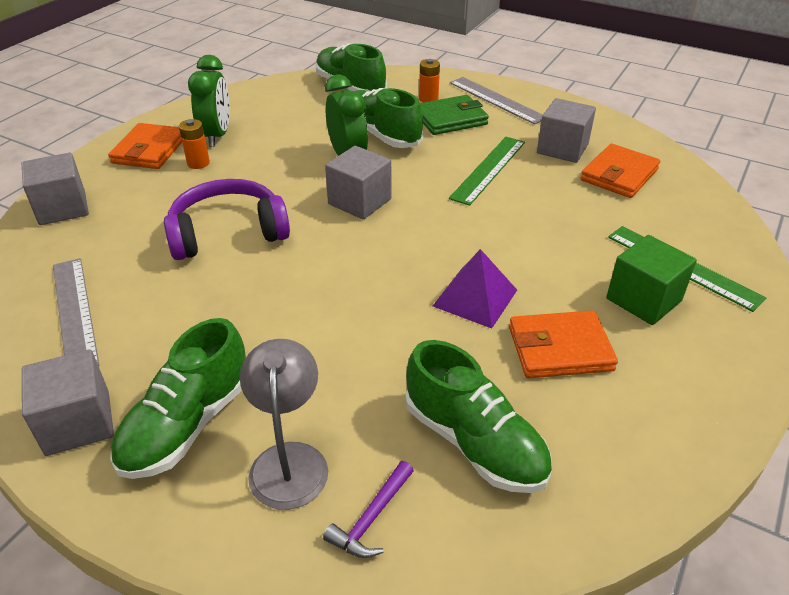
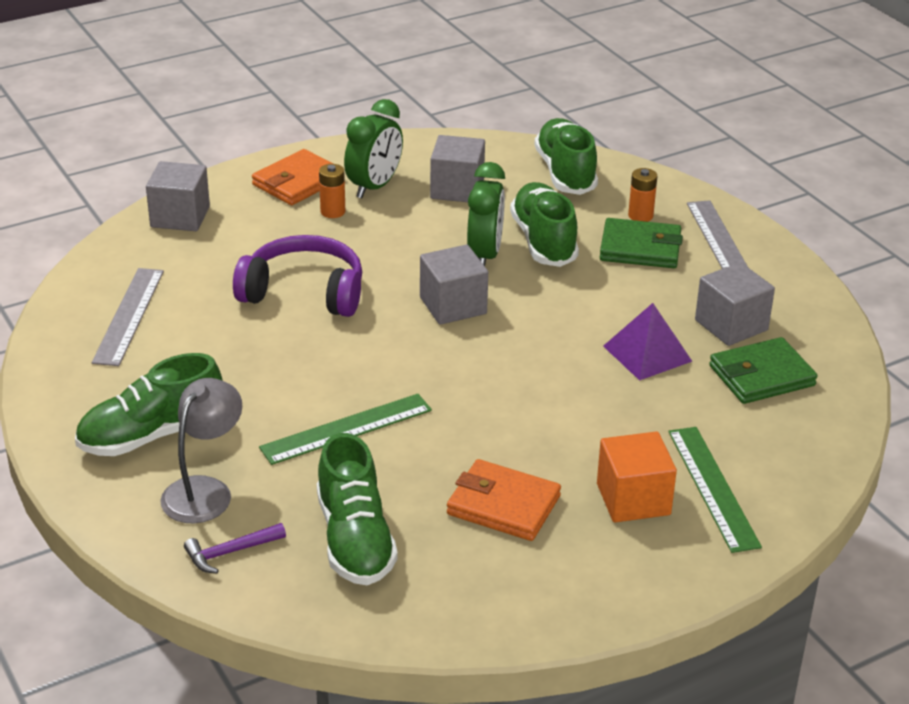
camera: 30 degrees right, 5 degrees down
grey cube [22,349,114,456] -> grey cube moved to [430,135,485,202]
purple pyramid [433,249,517,329] -> purple pyramid moved to [603,303,692,381]
green ruler [449,137,525,206] -> green ruler moved to [259,394,432,465]
orange wallet [580,144,660,198] -> green wallet [709,337,818,404]
green cube [606,235,697,325] -> orange cube [597,431,677,522]

